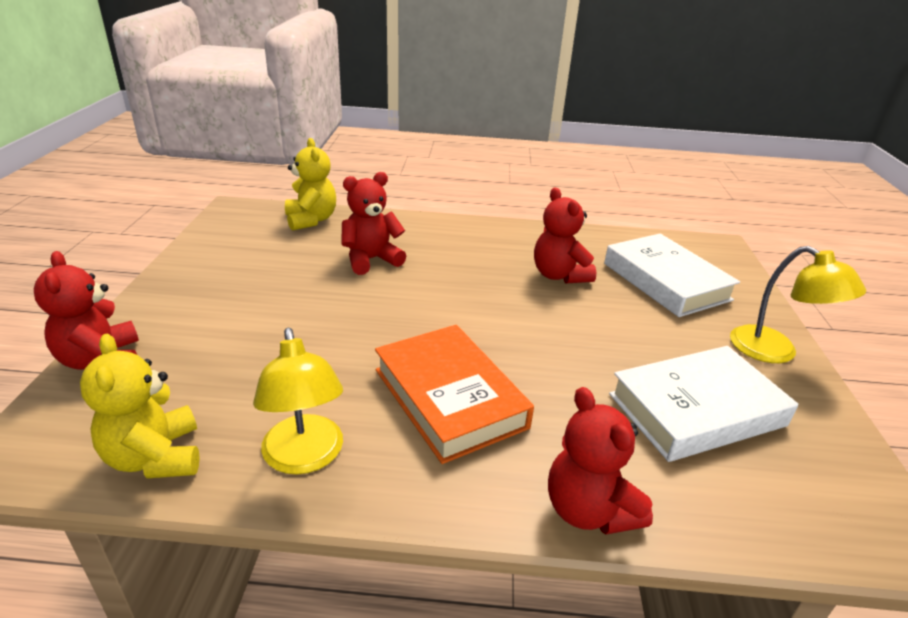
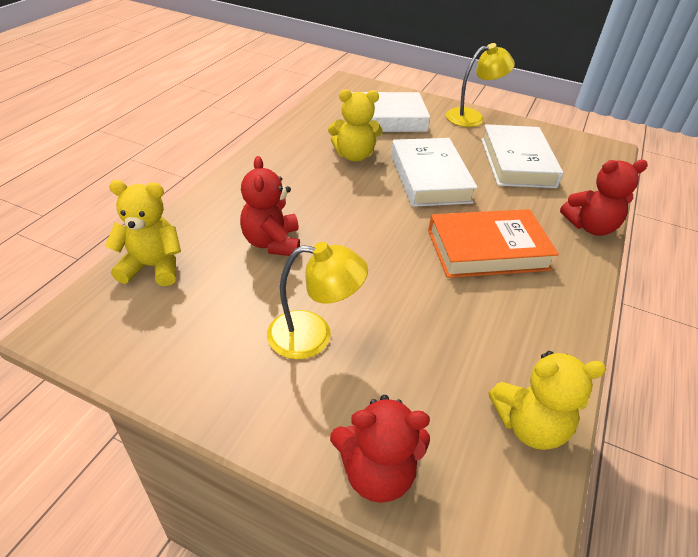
camera: 70 degrees left, 10 degrees up
yellow lamp [253,328,343,475] -> yellow lamp moved to [267,242,368,359]
red teddy bear [534,187,596,284] -> yellow teddy bear [328,89,382,162]
none -> white book [391,138,478,207]

